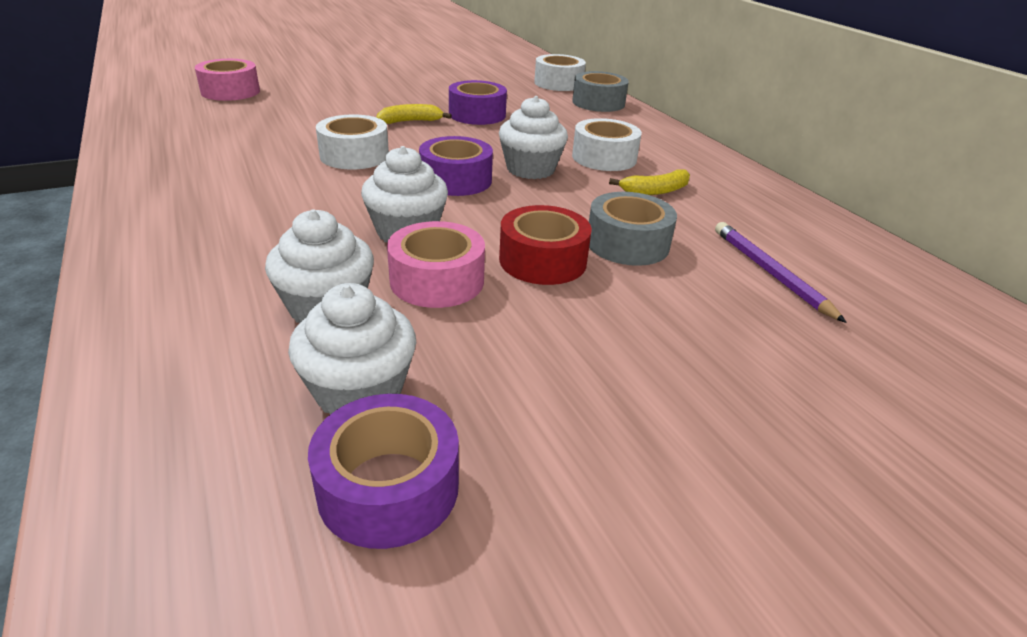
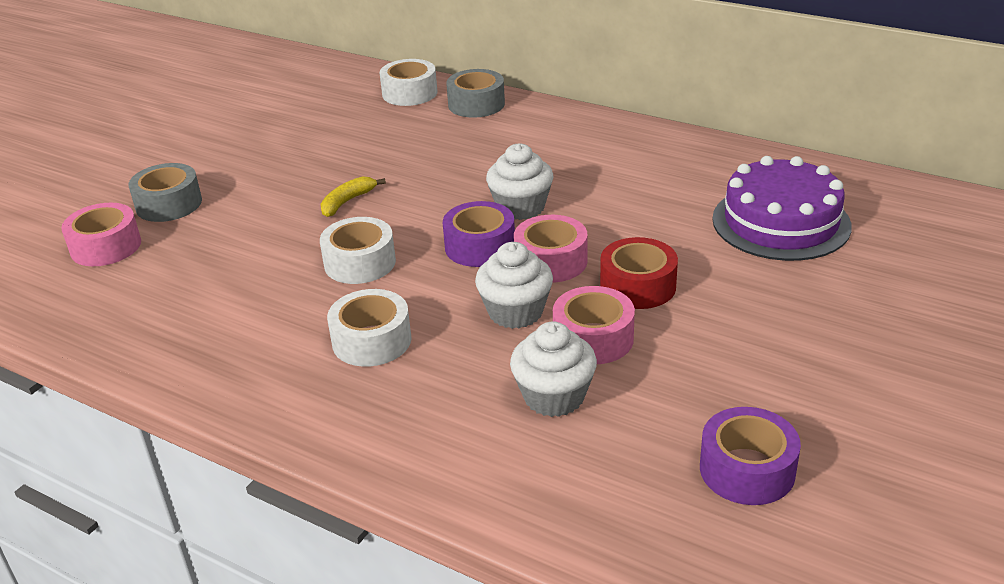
camera: 30 degrees left, 0 degrees up
white cupcake [288,283,416,414] -> none
purple tape [449,80,507,125] -> none
white tape [572,118,642,171] -> white tape moved to [327,289,412,367]
grey tape [589,192,677,266] -> grey tape moved to [128,163,202,222]
yellow banana [609,170,690,195] -> none
purple pencil [715,222,847,323] -> purple cake [712,156,852,261]
none -> pink tape [514,215,588,283]

